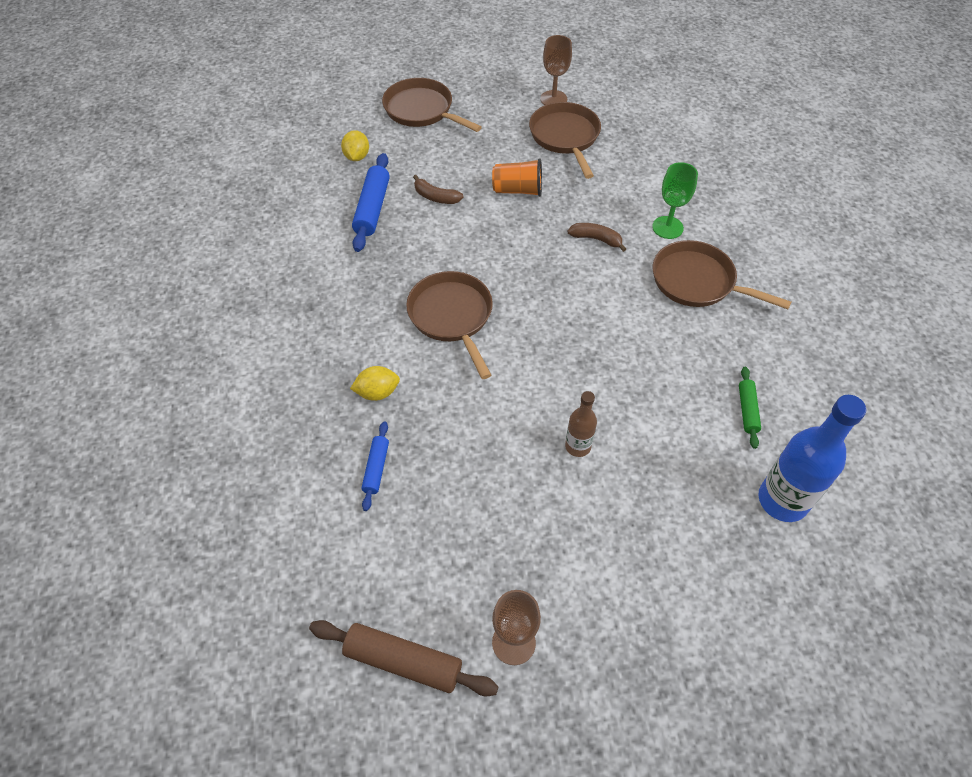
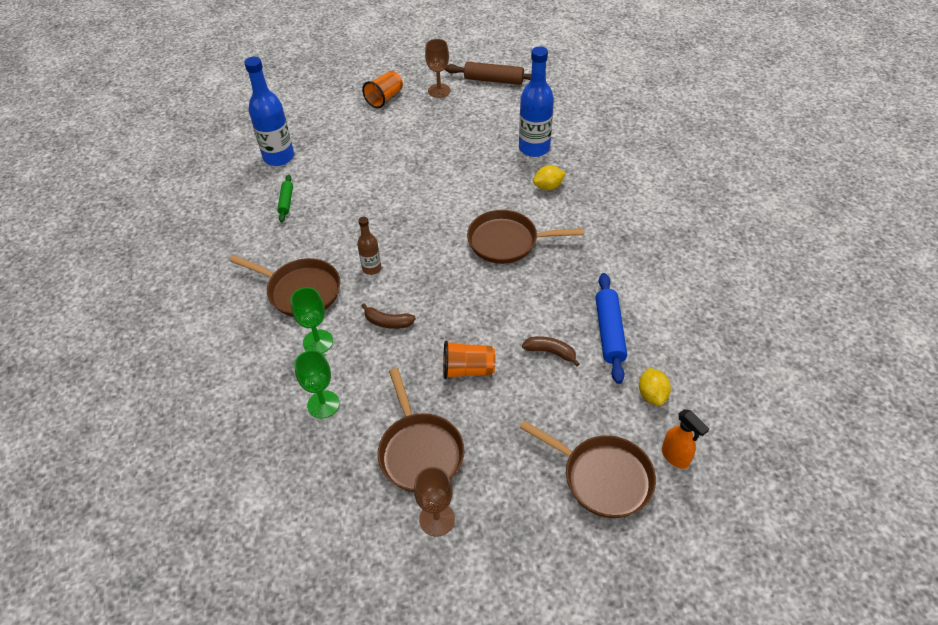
camera: 175 degrees right, 5 degrees down
blue rolling pin [362,421,389,511] -> blue bottle [519,46,554,157]
brown pan [406,271,493,379] -> brown pan turned 120 degrees clockwise [467,210,584,264]
brown bottle [565,391,597,457] -> brown bottle moved to [357,217,382,275]
none -> green goblet [294,350,340,419]
none -> orange cup [362,71,403,108]
none -> orange spray bottle [662,409,709,469]

